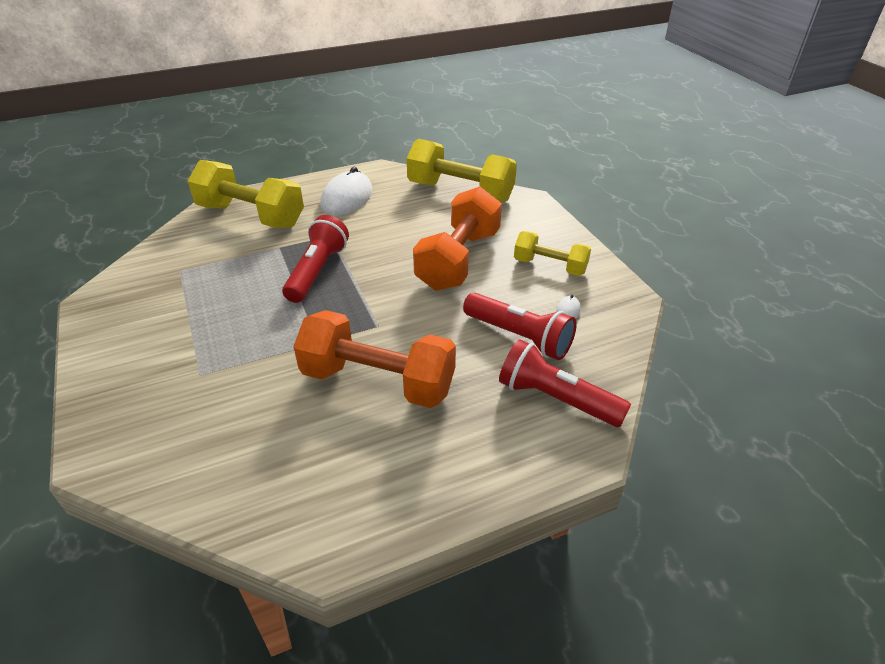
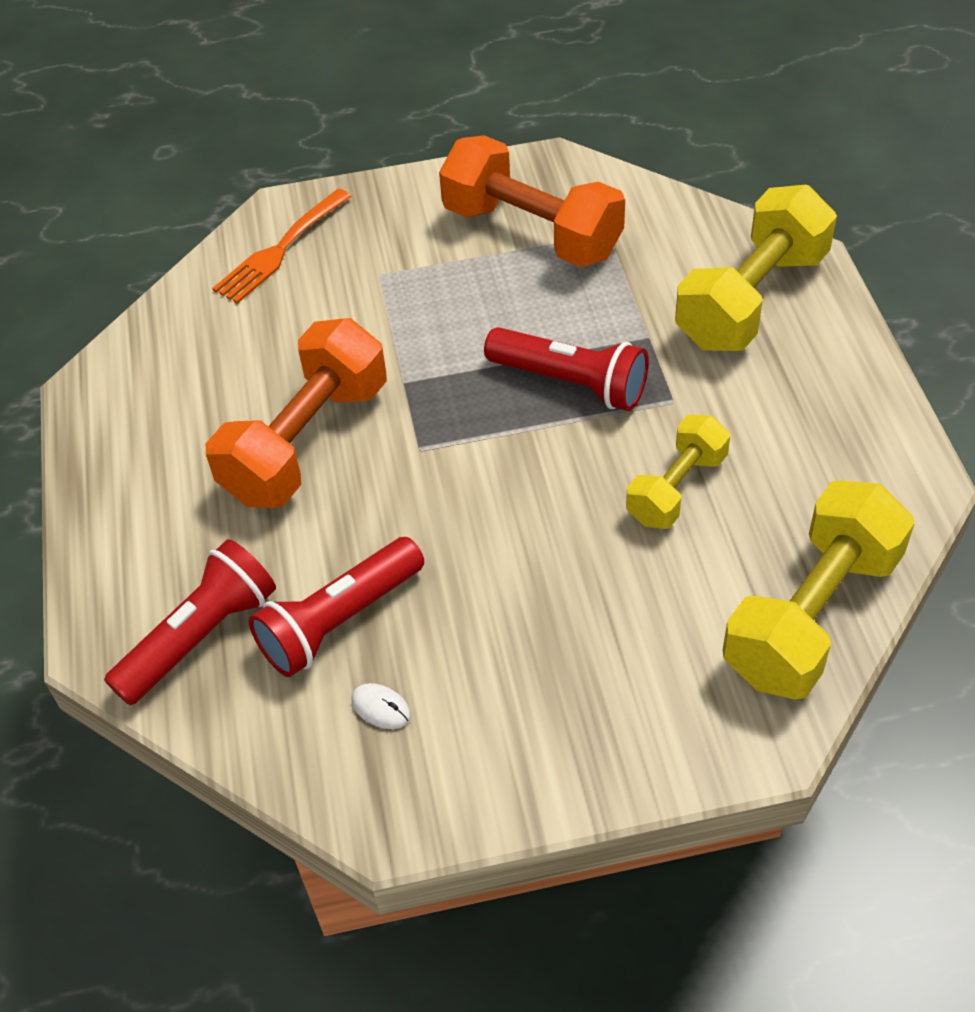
camera: 105 degrees right, 10 degrees up
white mouse [320,167,372,216] -> none
orange dumbbell [413,187,502,291] -> orange dumbbell moved to [439,135,625,267]
yellow dumbbell [514,231,591,276] -> yellow dumbbell moved to [626,415,730,529]
none -> orange fork [212,189,351,304]

